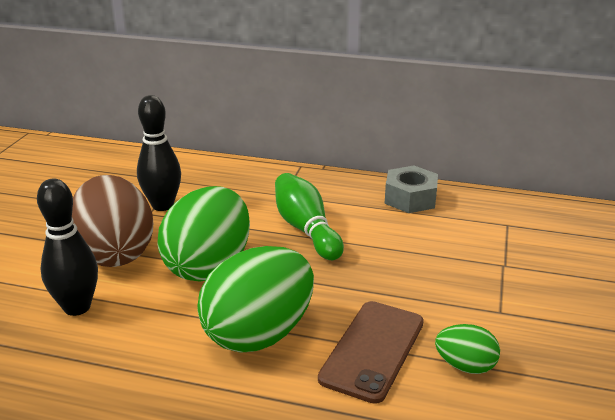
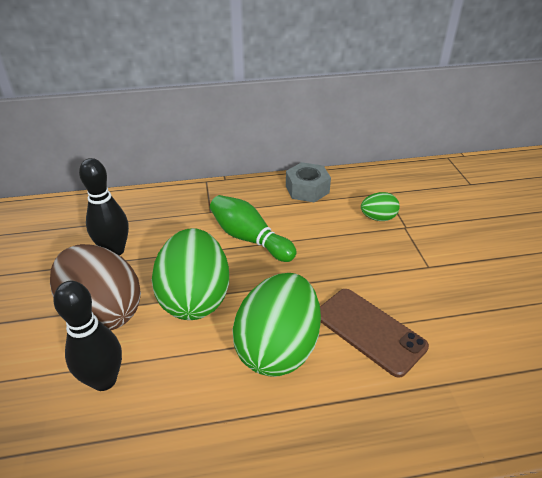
camera: 25 degrees left, 10 degrees up
brown phone [318,301,424,404] -> brown phone turned 45 degrees counterclockwise [320,289,429,378]
green egg [435,324,500,374] -> green egg moved to [361,192,400,221]

